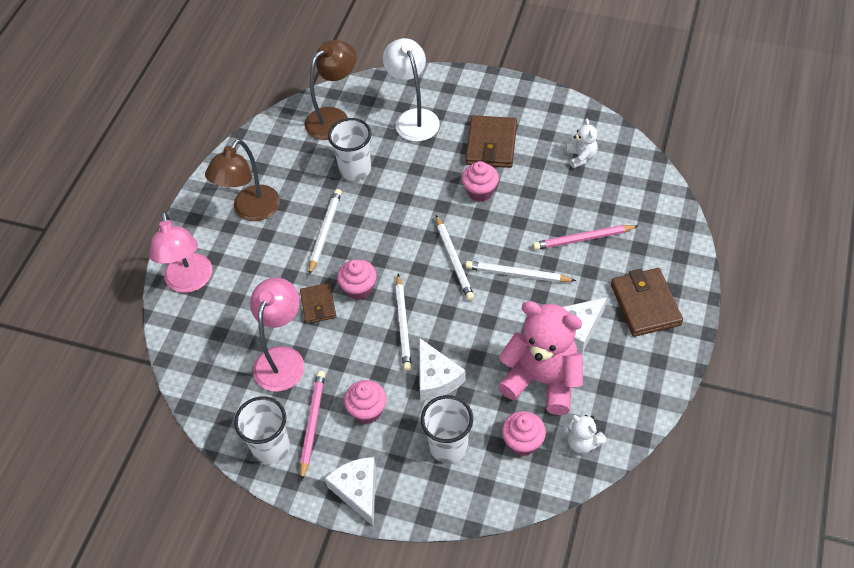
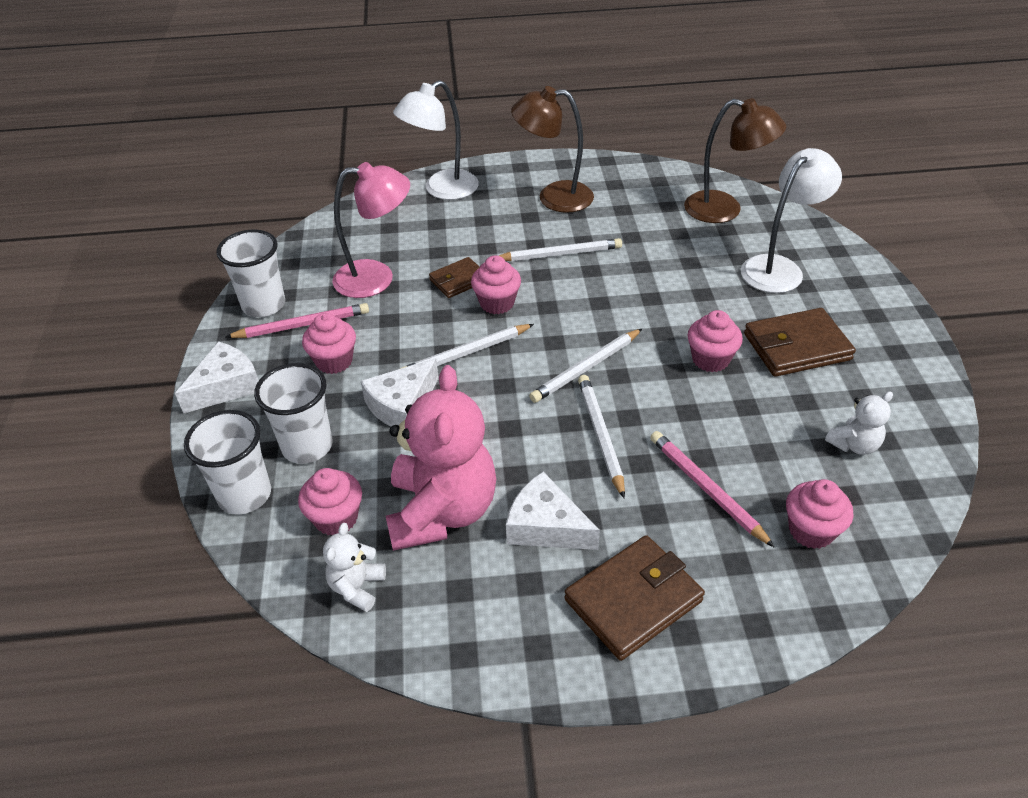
camera: 65 degrees right, 10 degrees down
pink lamp [150,211,212,293] -> white lamp [393,80,479,200]
white cup [328,118,372,180] -> white cup moved to [184,410,271,515]
none -> pink cupcake [786,479,853,549]

